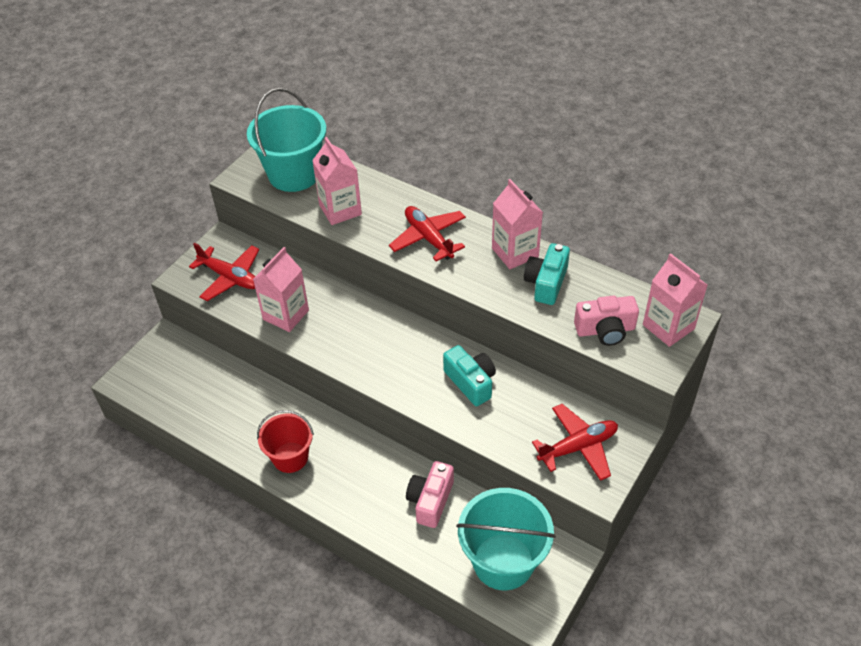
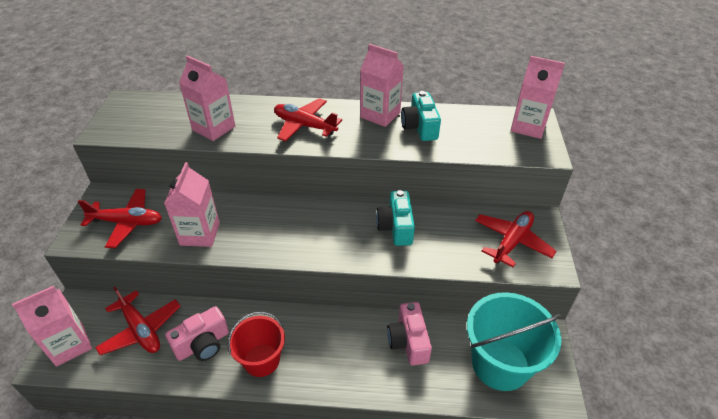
camera: 30 degrees left, 5 degrees down
turquoise bucket [247,88,326,192] -> none
turquoise camera [443,345,496,406] -> turquoise camera turned 120 degrees counterclockwise [376,190,415,246]
pink camera [574,296,639,346] -> pink camera moved to [165,306,229,361]
none -> pink carton [12,286,92,367]
none -> red plane [95,286,180,355]

